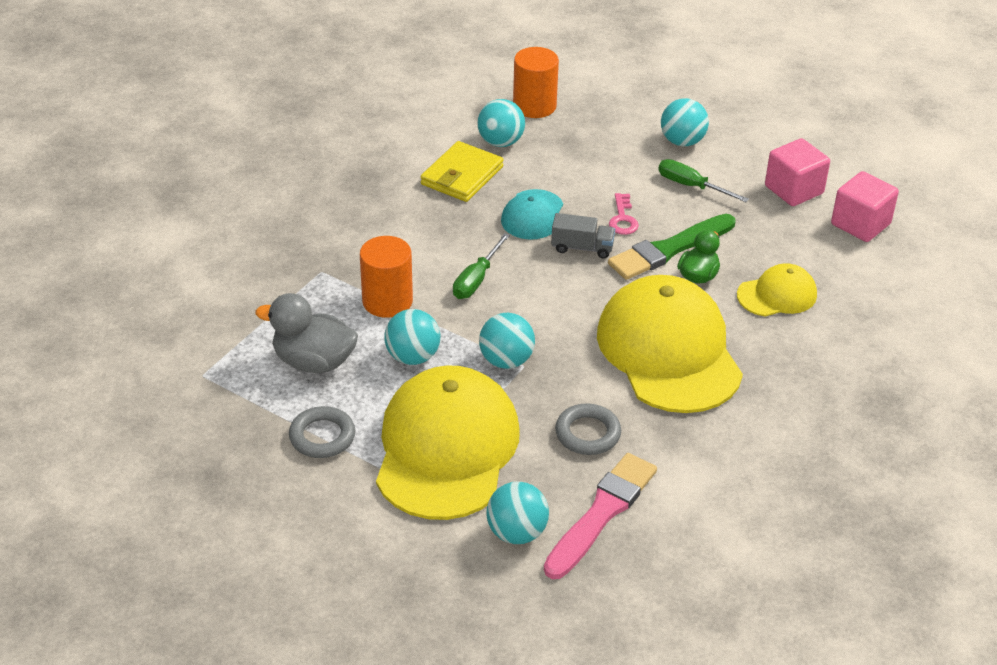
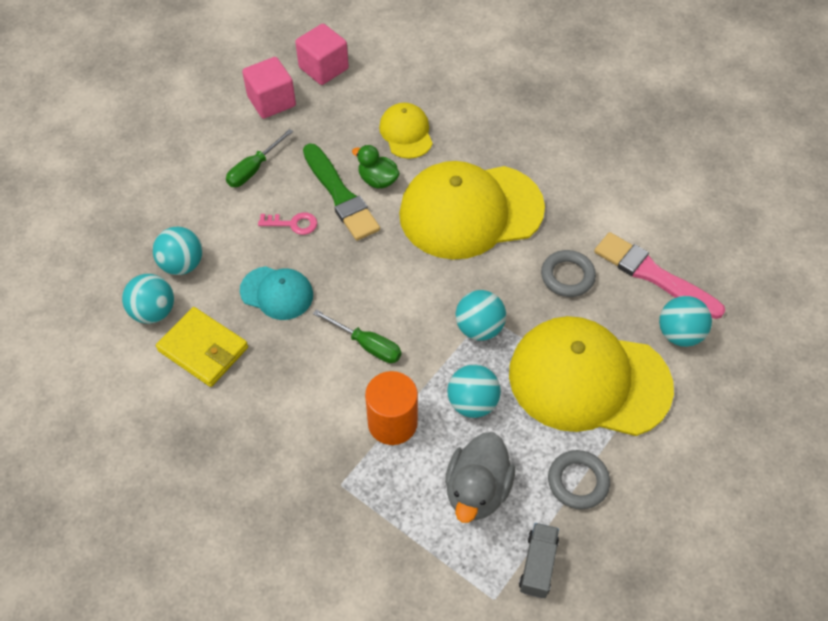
camera: 85 degrees left, 15 degrees up
orange cylinder [513,47,559,118] -> none
grey truck [551,213,615,259] -> grey truck moved to [519,523,559,598]
turquoise ball [661,98,709,146] -> turquoise ball moved to [153,227,203,275]

